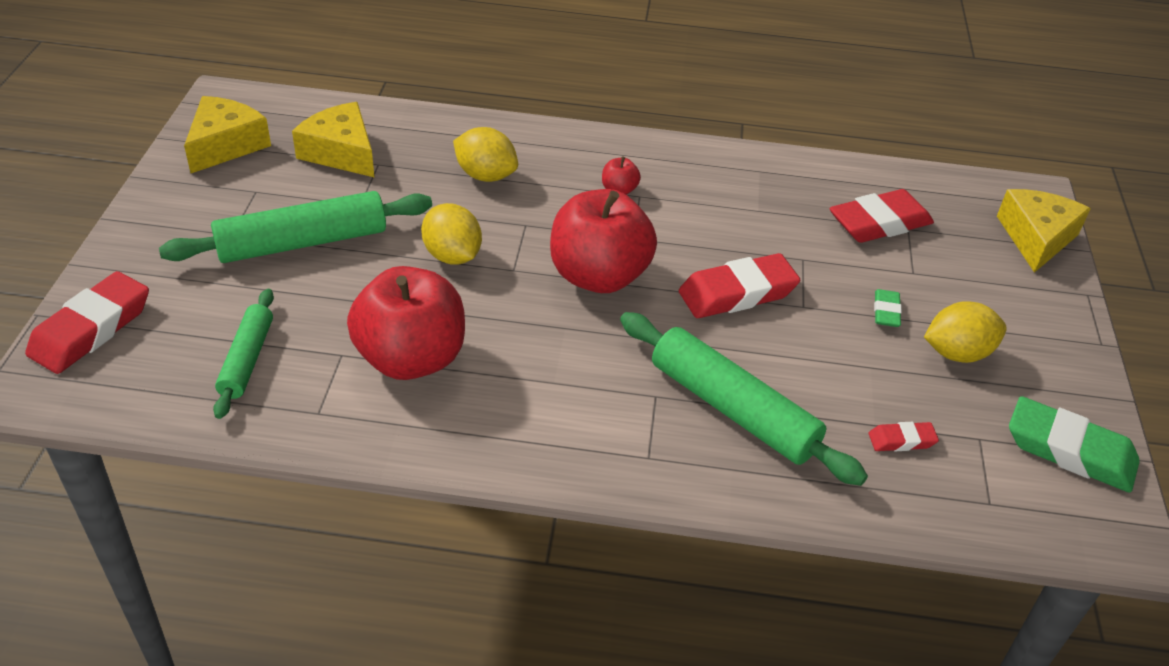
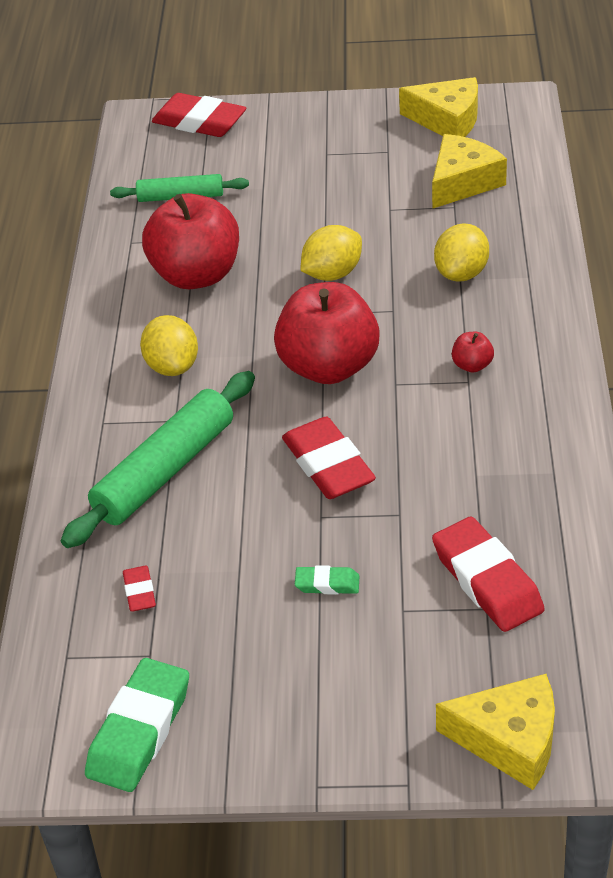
camera: 90 degrees right, 0 degrees up
green rolling pin [159,191,432,263] -> none
yellow lemon [924,301,1007,363] -> yellow lemon moved to [140,315,198,376]

